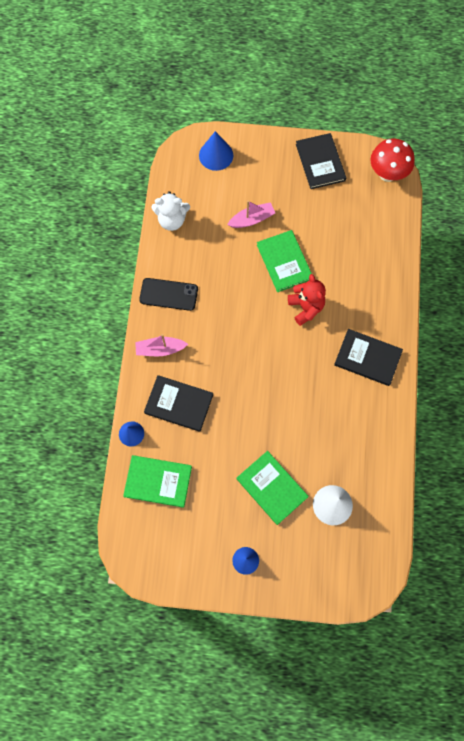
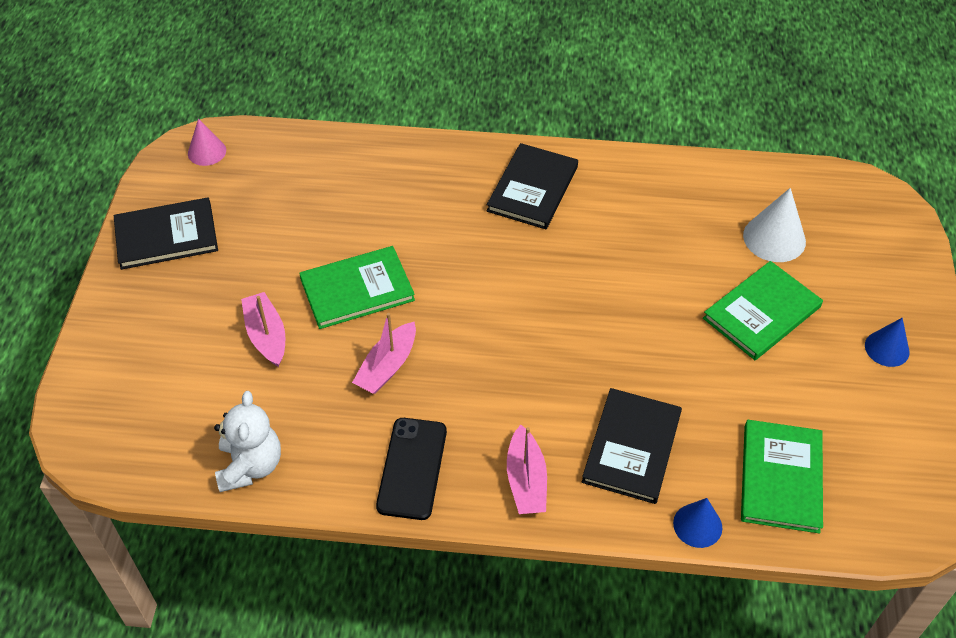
camera: 90 degrees left, 20 degrees down
blue cone [199,131,233,171] -> none
red teddy bear [288,274,326,326] -> none
red mushroom [370,139,415,182] -> pink cone [188,118,226,166]
none -> pink boat [352,313,416,394]

